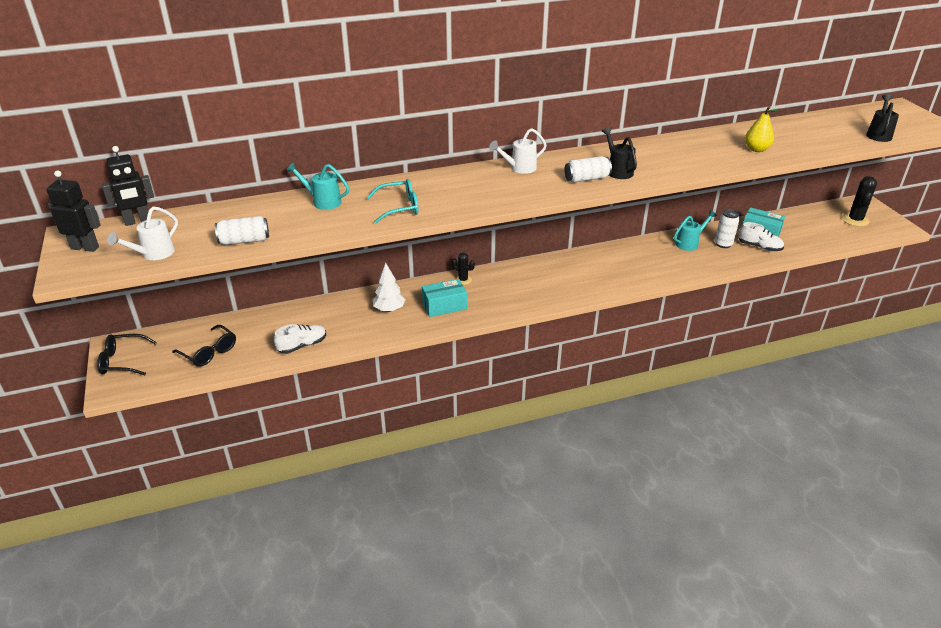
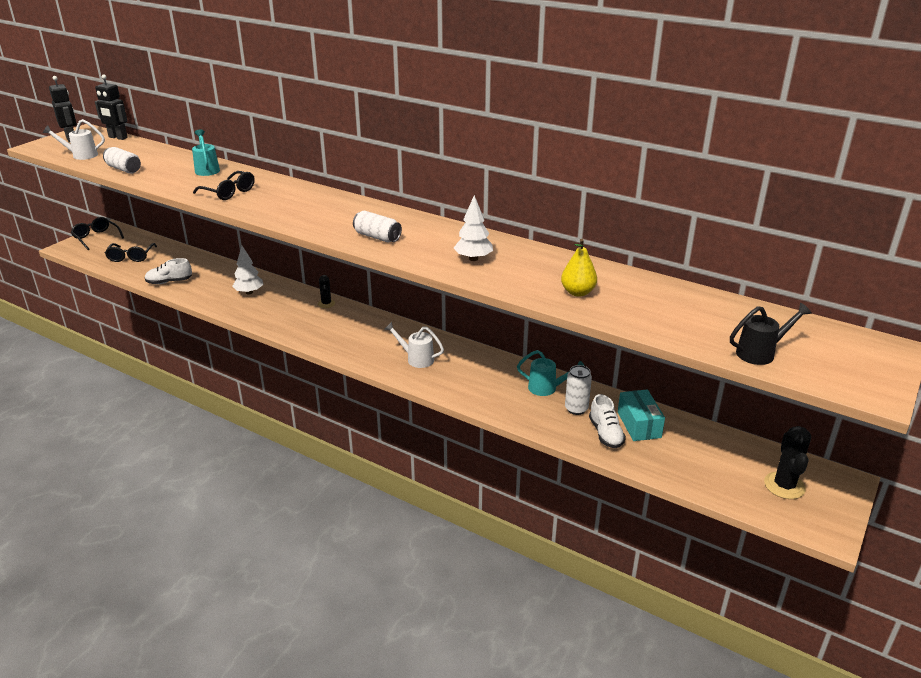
camera: 50 degrees right, 5 degrees down
white shoe [274,324,326,354] -> white shoe turned 150 degrees clockwise [145,258,192,284]
turquoise glasses [366,179,418,223] -> black glasses [193,171,255,200]
turquoise box [422,279,467,317] -> none
white watering can [489,128,547,174] -> white watering can moved to [385,322,444,368]
black watering can [602,127,637,179] -> none
black cactus [842,176,877,227] -> black cactus turned 60 degrees counterclockwise [764,426,811,499]
none -> white tree [454,195,493,261]

